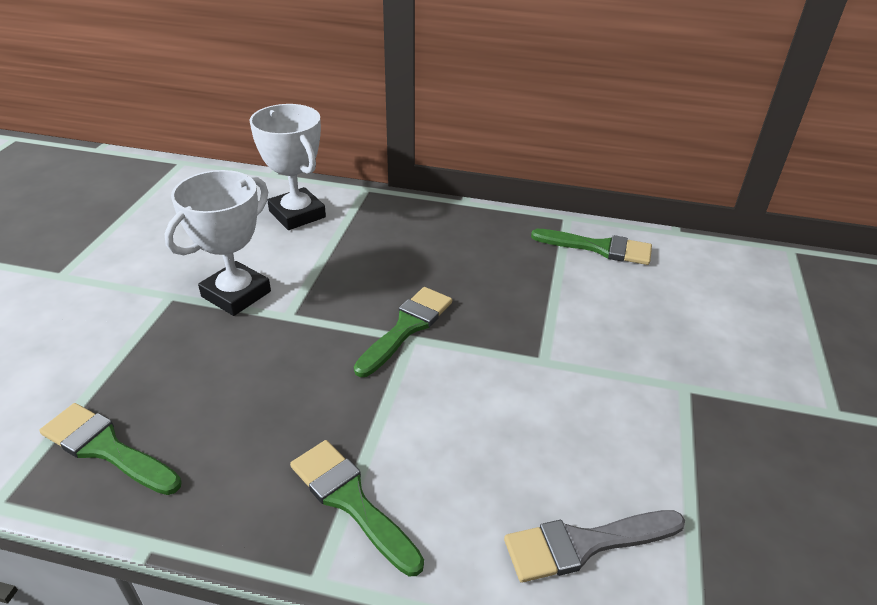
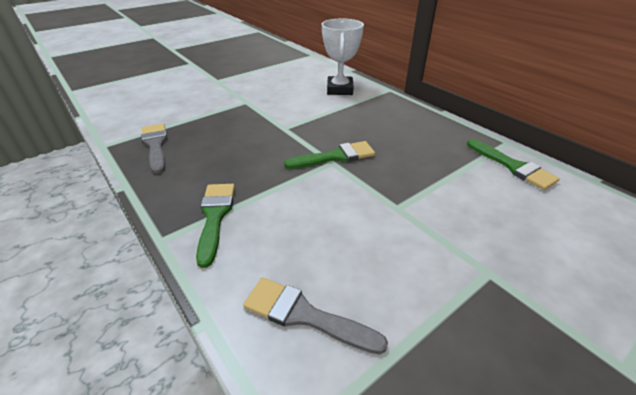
camera: 40 degrees right, 0 degrees up
green brush [39,403,182,495] -> grey brush [141,124,168,174]
white trophy [165,170,271,316] -> none

